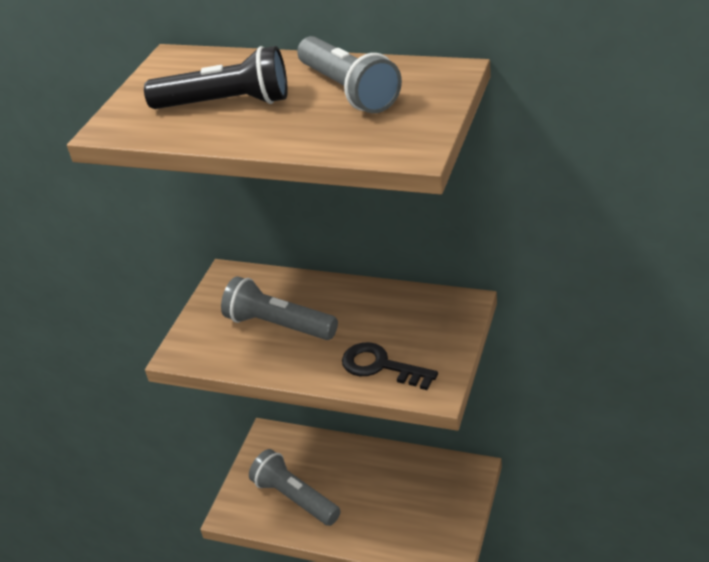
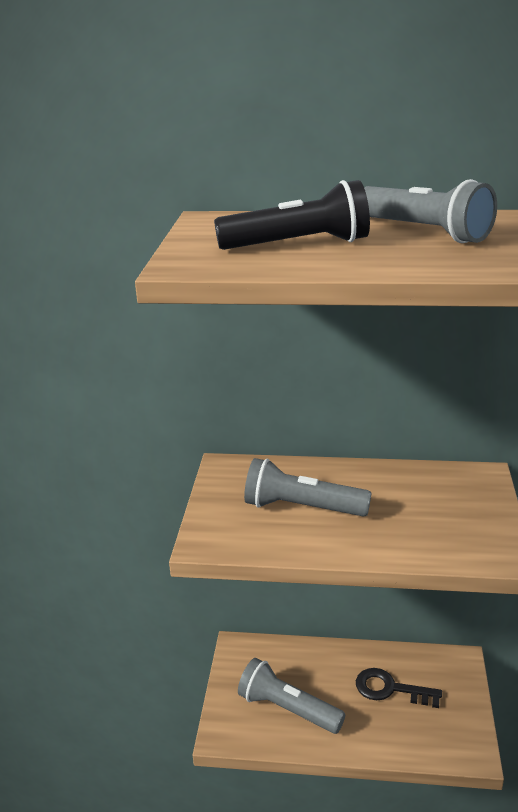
camera: 15 degrees left, 10 degrees down
black key [342,342,438,390] -> black key moved to [356,668,442,708]

